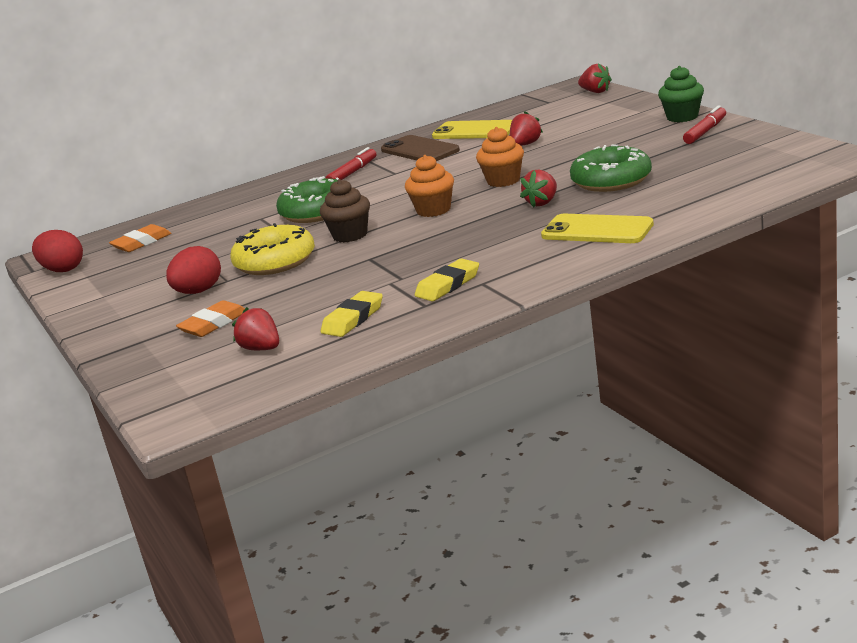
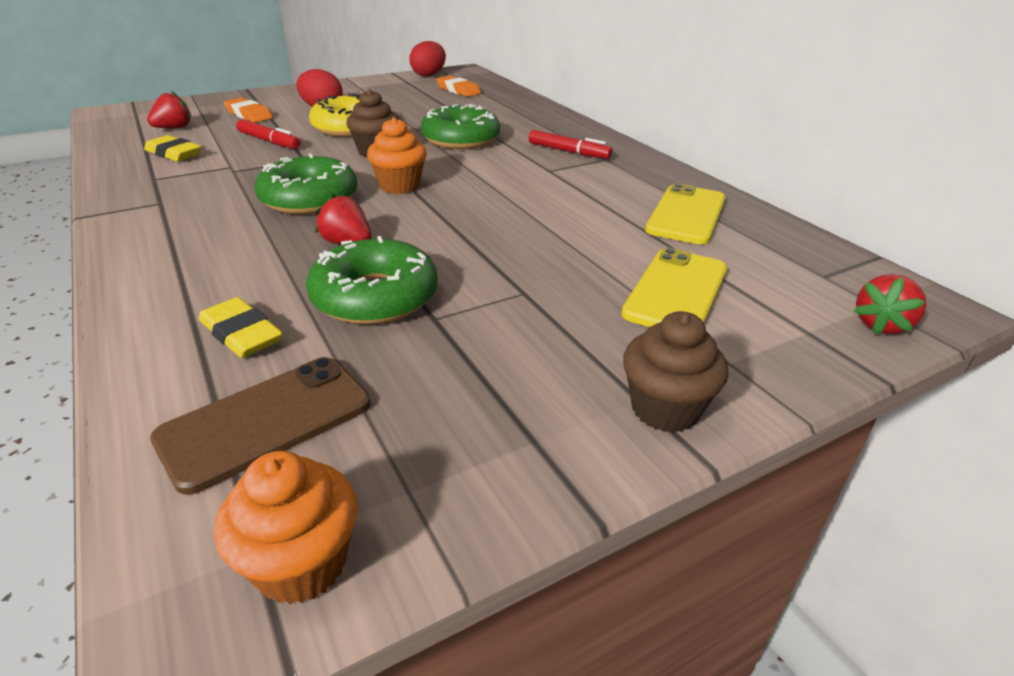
camera: 85 degrees right, 10 degrees up
brown phone [381,135,460,161] -> brown phone moved to [150,357,371,495]
yellow eraser [415,258,479,301] -> yellow eraser moved to [199,297,283,358]
orange cupcake [476,127,524,187] -> orange cupcake moved to [214,451,358,604]
red strawberry [510,111,543,146] -> none
yellow phone [541,214,654,243] -> yellow phone moved to [621,248,727,327]
green cupcake [658,66,704,122] -> brown cupcake [623,311,728,433]
red marker [683,105,726,144] -> red marker moved to [236,119,301,149]
none -> green donut [254,154,358,214]

